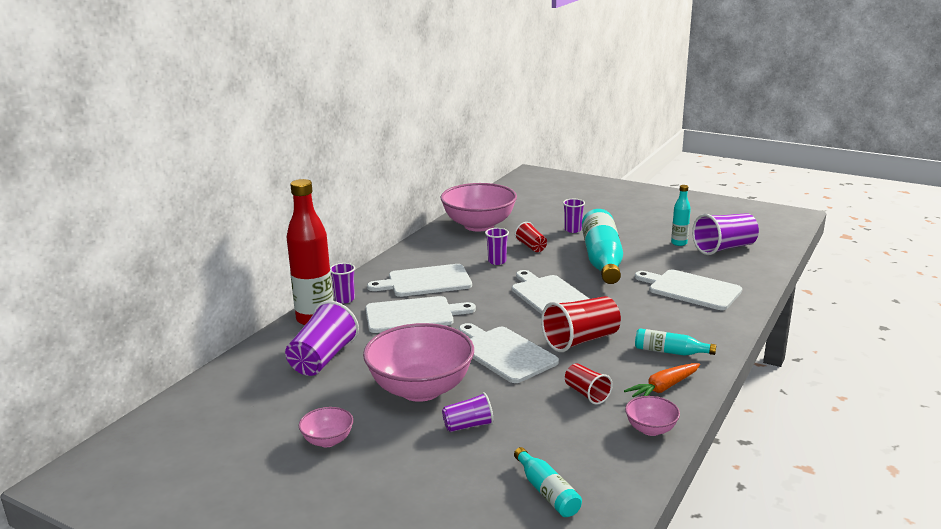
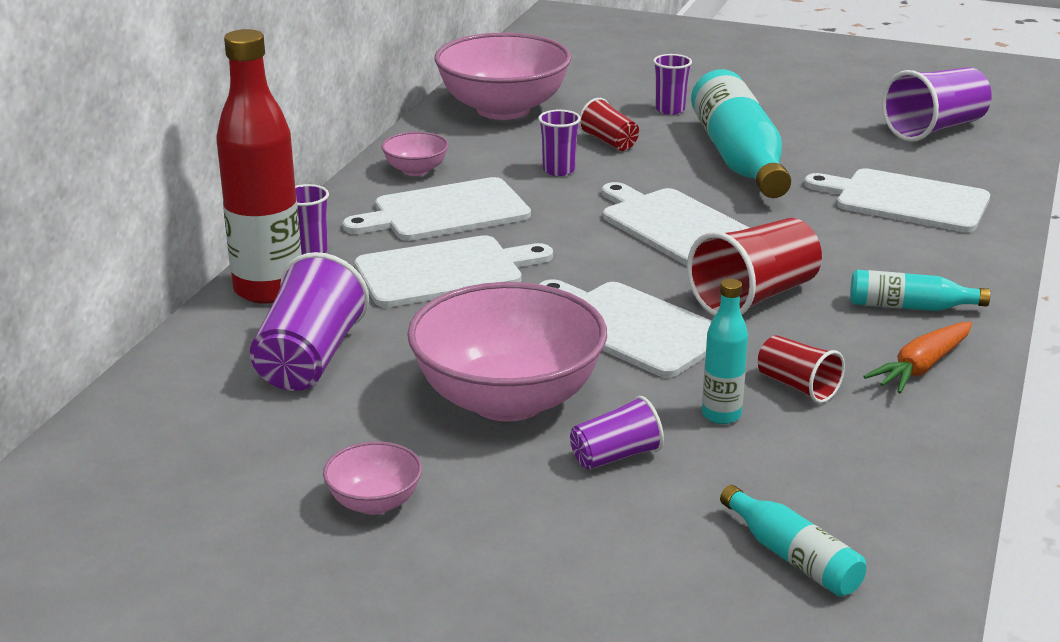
camera: 10 degrees left, 5 degrees up
pink bowl [625,396,680,436] -> pink bowl moved to [381,132,449,176]
turquoise bottle [671,185,691,246] -> turquoise bottle moved to [702,279,748,424]

